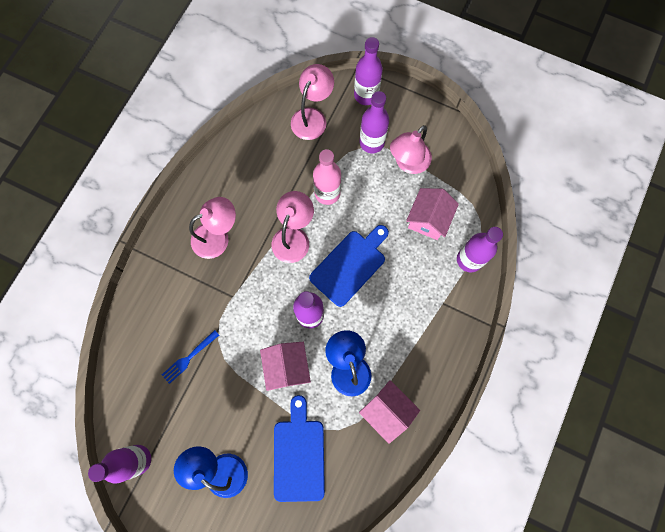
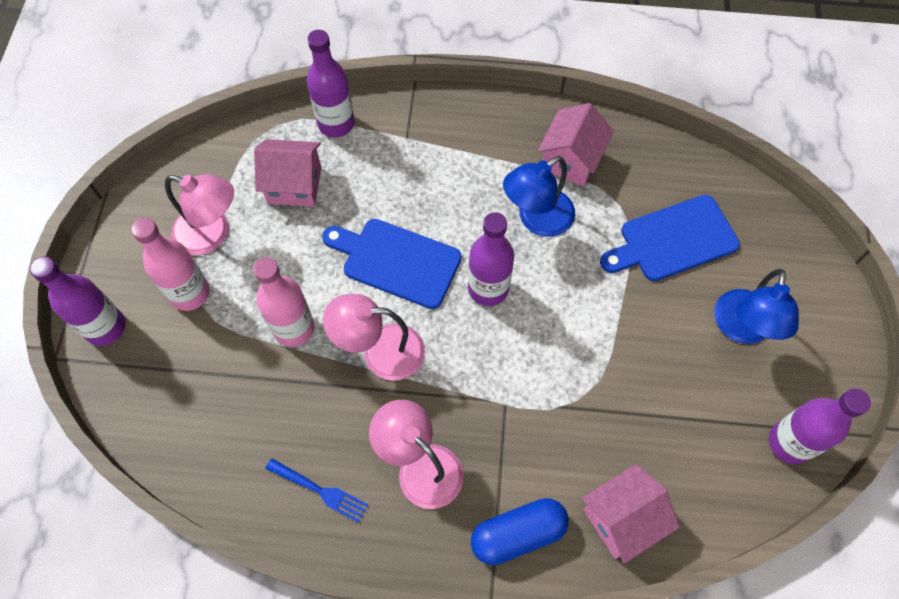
camera: 110 degrees left, 10 degrees down
blue fork [162,330,219,384] -> blue fork moved to [265,458,368,523]
pink house [260,342,311,391] -> pink house moved to [582,464,680,564]
pink lamp [291,64,334,140] -> none
purple bottle [360,91,389,153] -> pink bottle [131,217,210,311]
none -> blue capsule [471,498,569,565]

